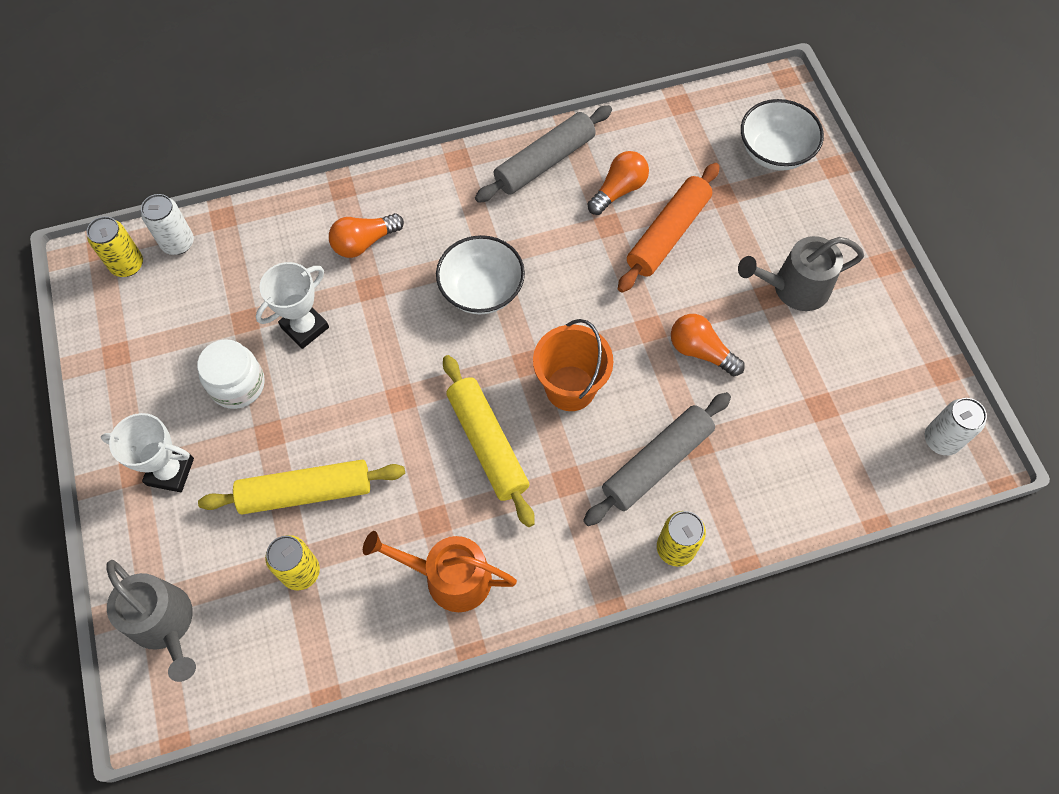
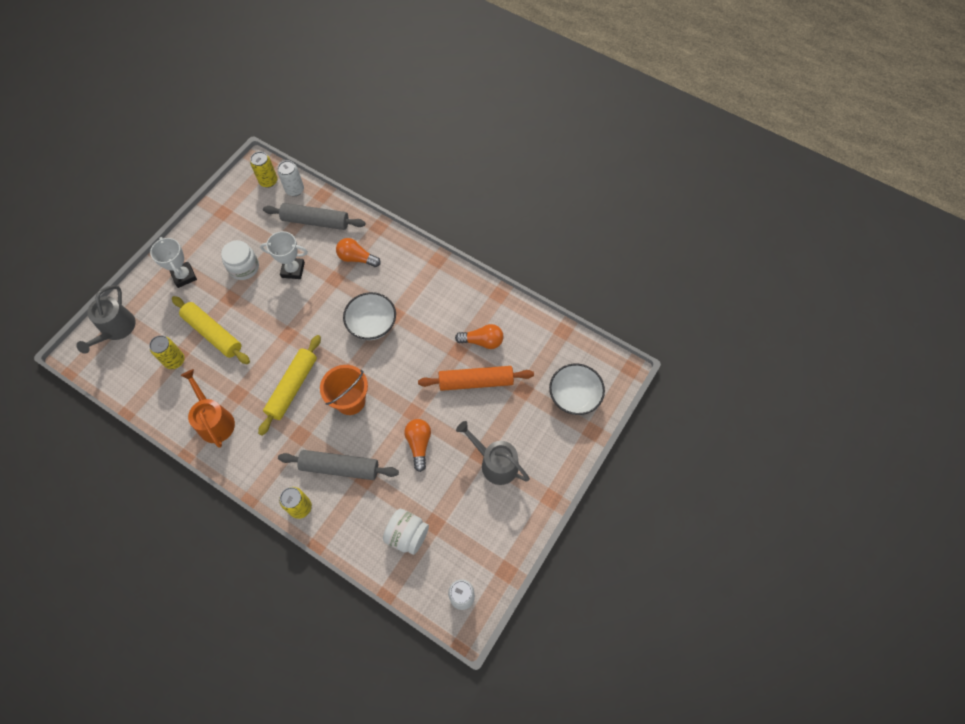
camera: 50 degrees right, 0 degrees up
grey rolling pin [475,105,612,203] -> grey rolling pin moved to [263,203,365,230]
none -> white jar [383,509,429,555]

